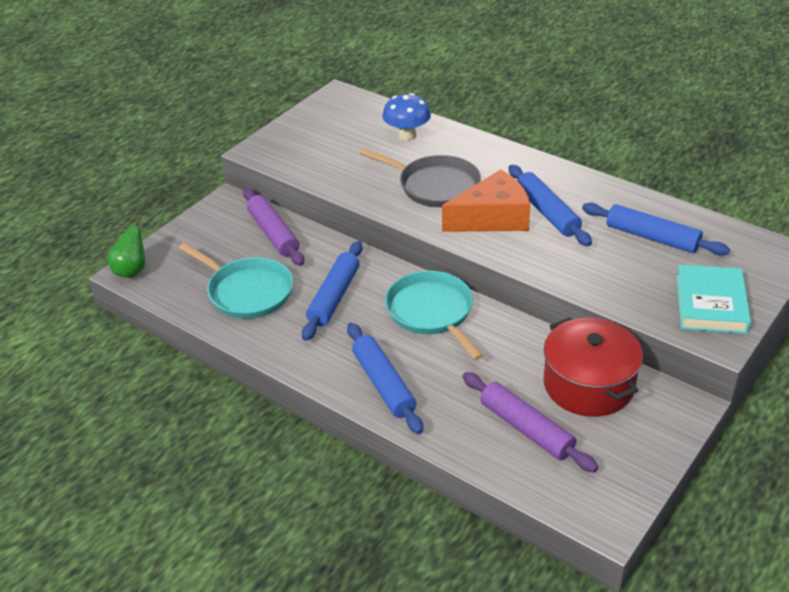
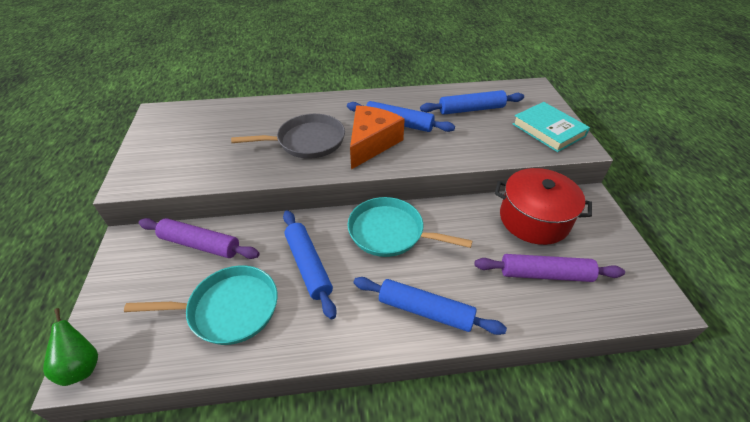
camera: 45 degrees left, 5 degrees up
blue mushroom [382,93,431,141] -> none

